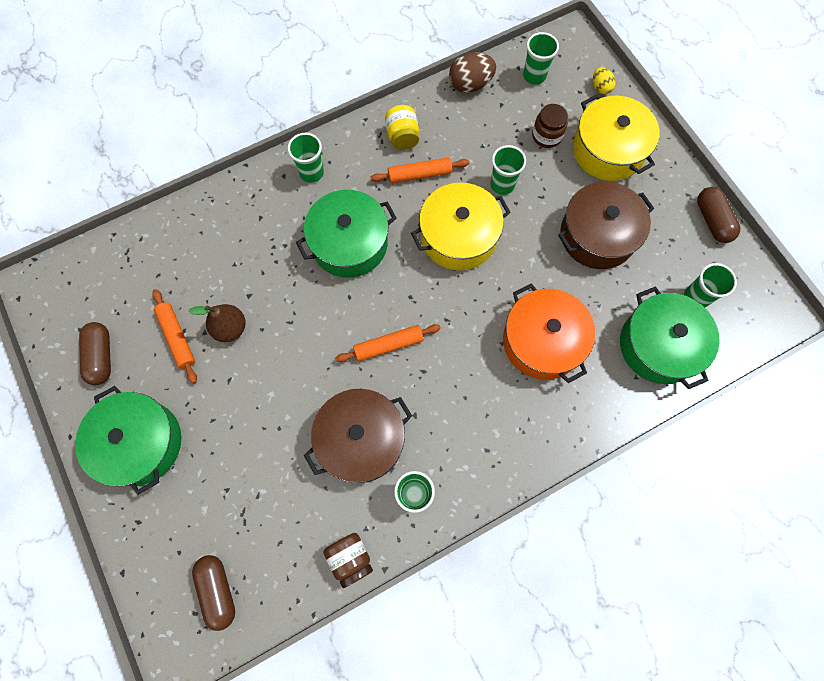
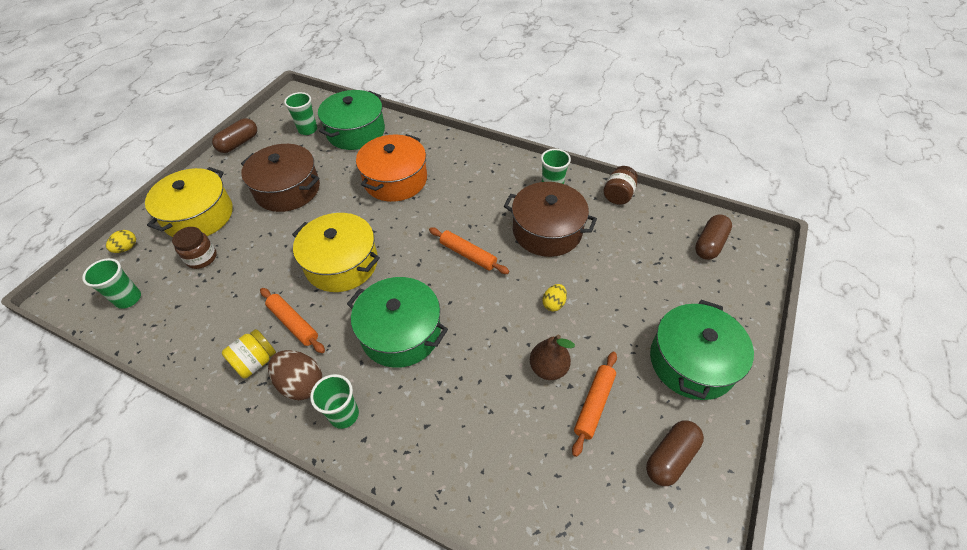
camera: 125 degrees left, 20 degrees down
brown egg [449,52,496,93] -> brown egg moved to [268,350,322,400]
green cup [491,145,526,195] -> none
none -> yellow egg [542,284,567,311]

